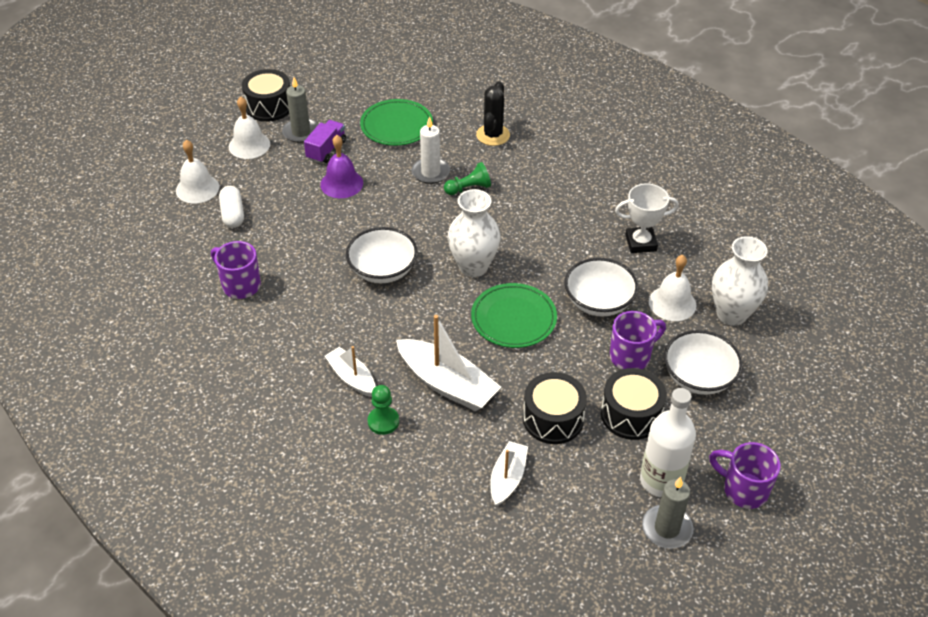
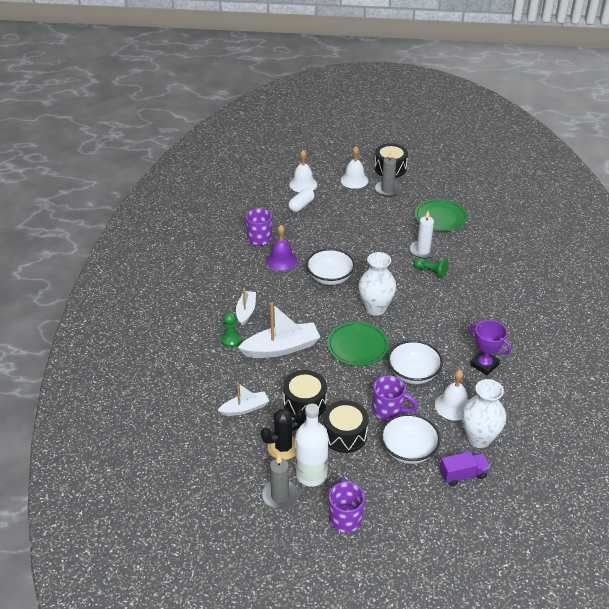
camera: 50 degrees right, 5 degrees down
purple truck [304,120,346,163] -> purple truck moved to [440,451,490,486]
purple bell [320,135,363,198] -> purple bell moved to [266,225,297,271]
white boat [396,315,501,411] -> white boat turned 105 degrees counterclockwise [238,303,320,358]
black cactus [476,81,510,146] -> black cactus moved to [261,409,305,460]
white trophy [615,184,679,253] -> purple trophy [469,320,511,375]

